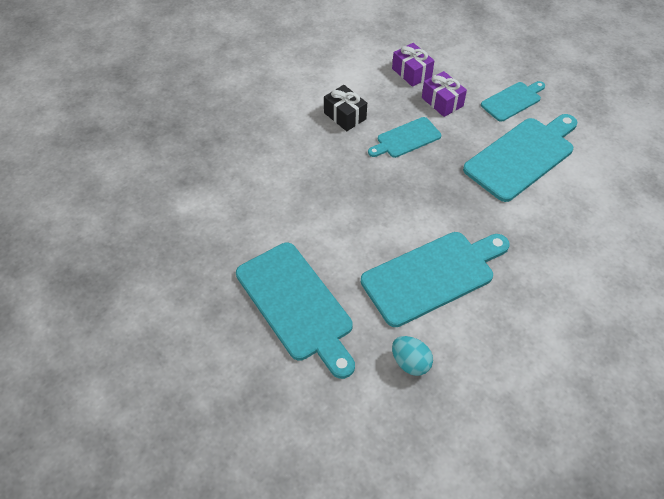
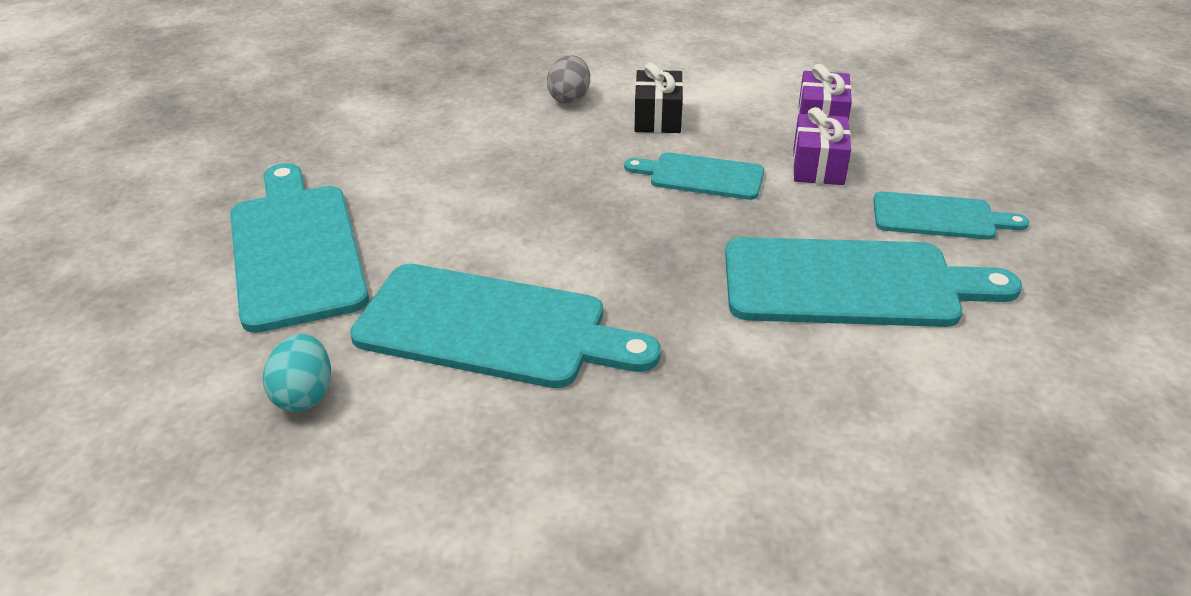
camera: 45 degrees right, 15 degrees down
turquoise cutting board [236,243,355,379] -> turquoise cutting board turned 150 degrees clockwise [230,163,369,333]
none -> grey egg [547,55,590,104]

